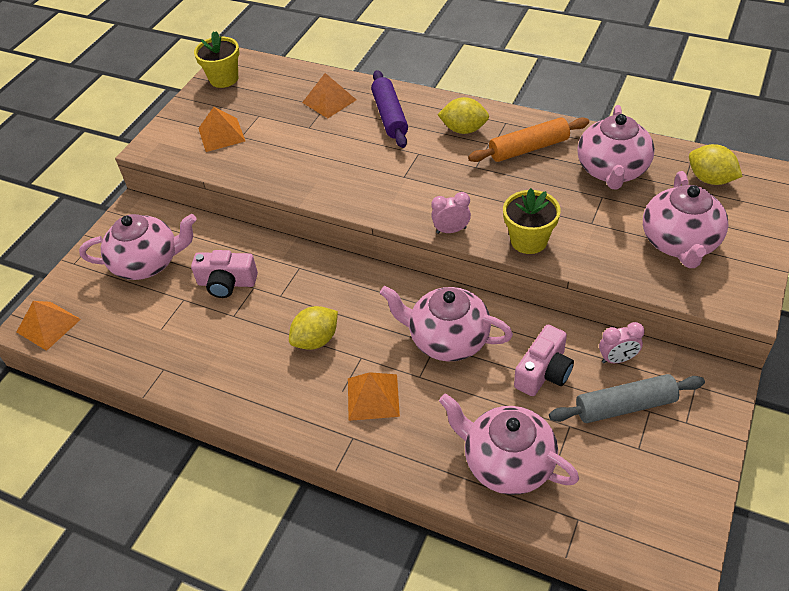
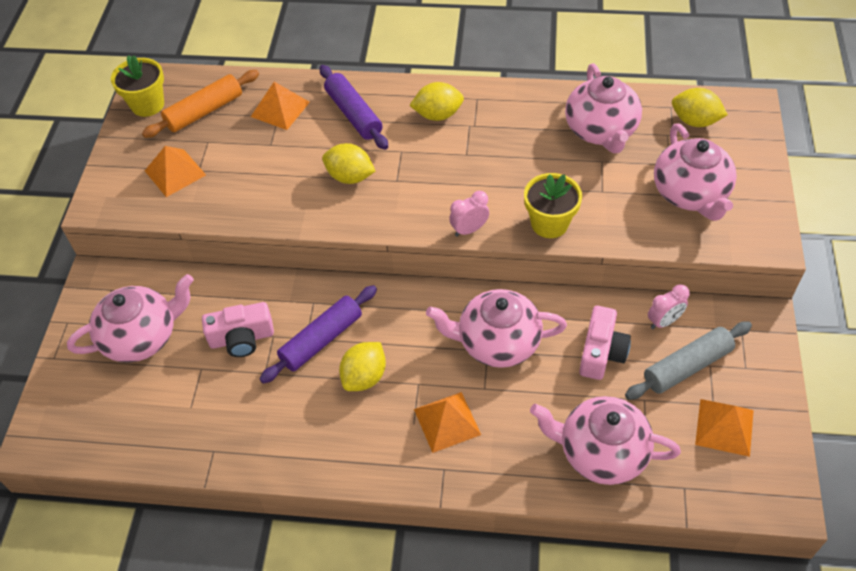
camera: 20 degrees left, 5 degrees up
orange pyramid [17,301,81,351] -> orange pyramid moved to [695,399,754,457]
orange rolling pin [468,117,589,162] -> orange rolling pin moved to [142,70,259,138]
none -> purple rolling pin [260,285,377,384]
none -> yellow lemon [322,143,375,184]

